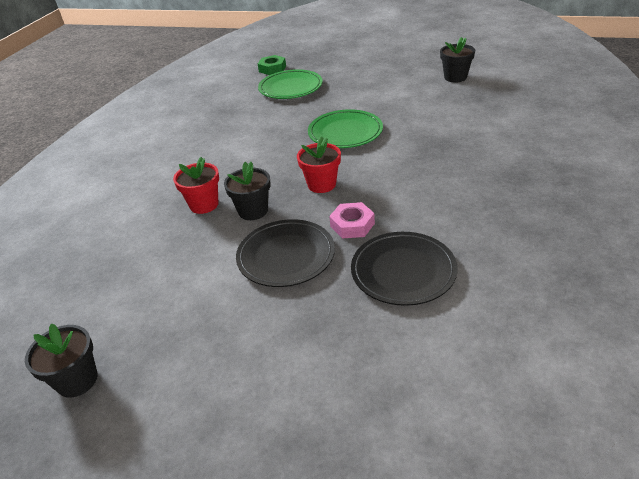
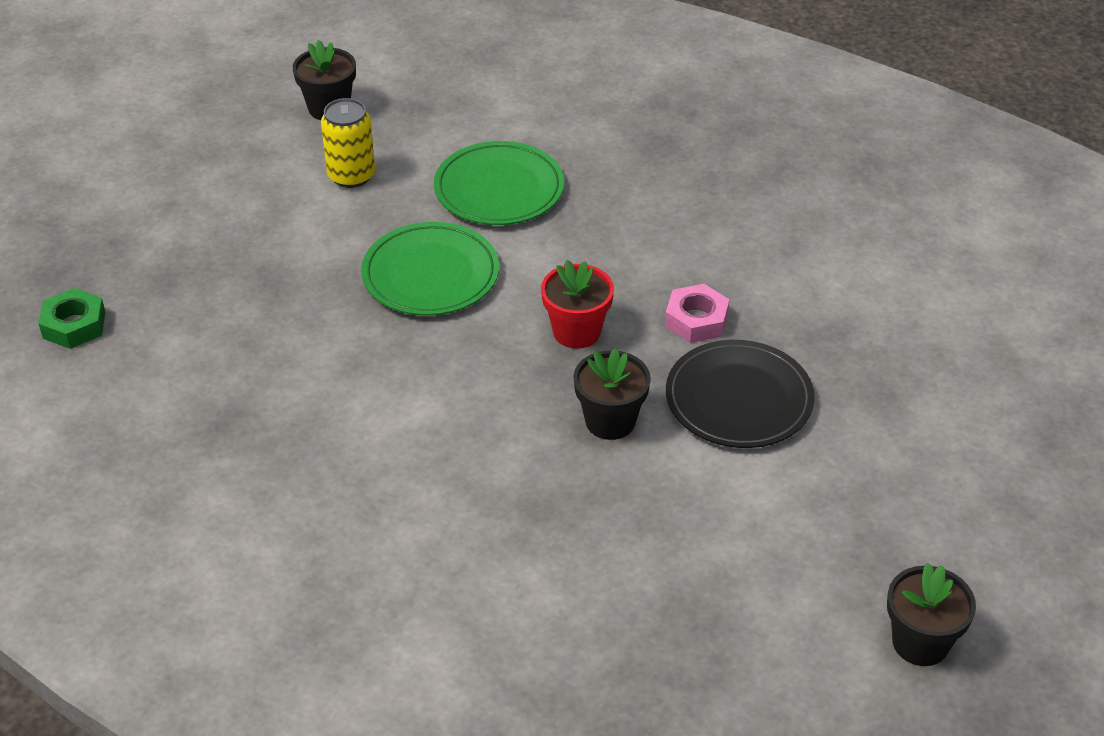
camera: 80 degrees left, 5 degrees up
red flower pot [173,157,219,214] -> none
green plate [258,69,323,99] -> green plate moved to [434,141,564,225]
black plate [351,232,458,306] -> none
none -> yellow can [321,98,375,188]

